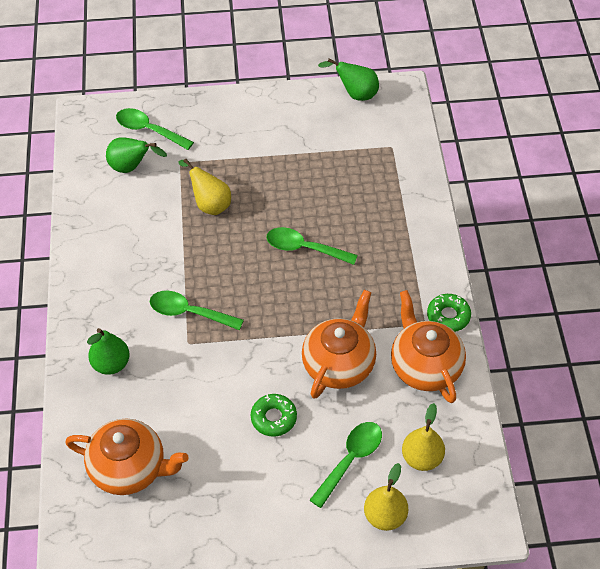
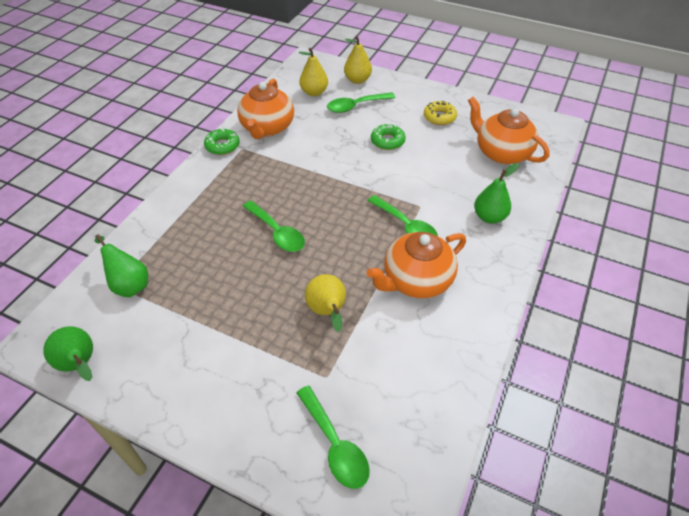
camera: 150 degrees left, 5 degrees down
green pear [106,137,167,173] -> green pear moved to [95,234,148,297]
orange teapot [302,290,376,399] -> orange teapot moved to [366,232,466,298]
none -> yellow donut [424,101,457,125]

